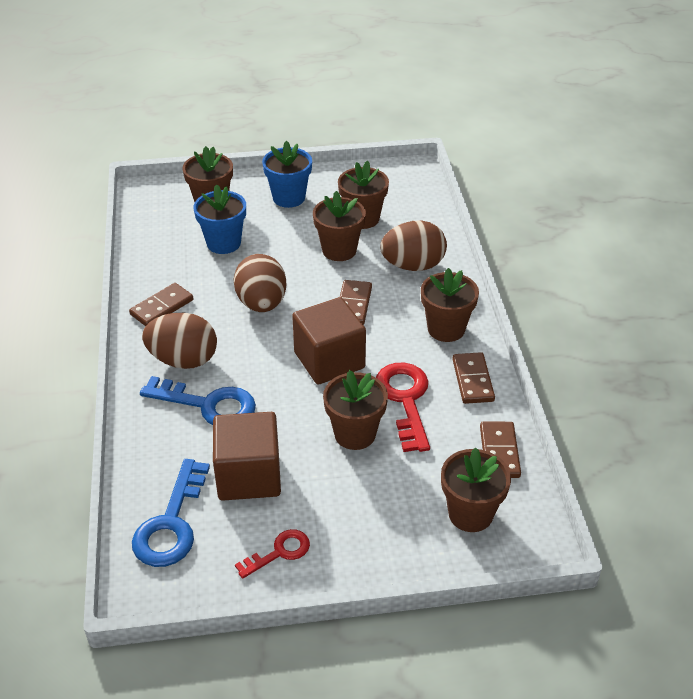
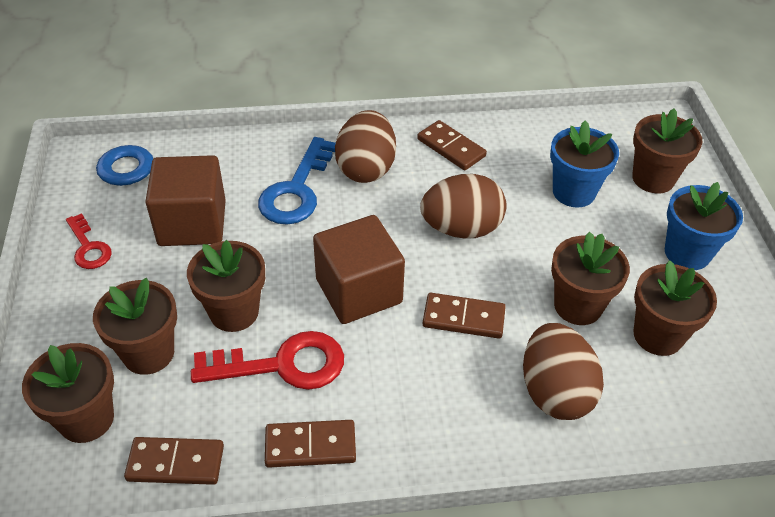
camera: 90 degrees right, 5 degrees up
brown flower pot [421,268,479,342] -> brown flower pot moved to [93,278,177,375]

